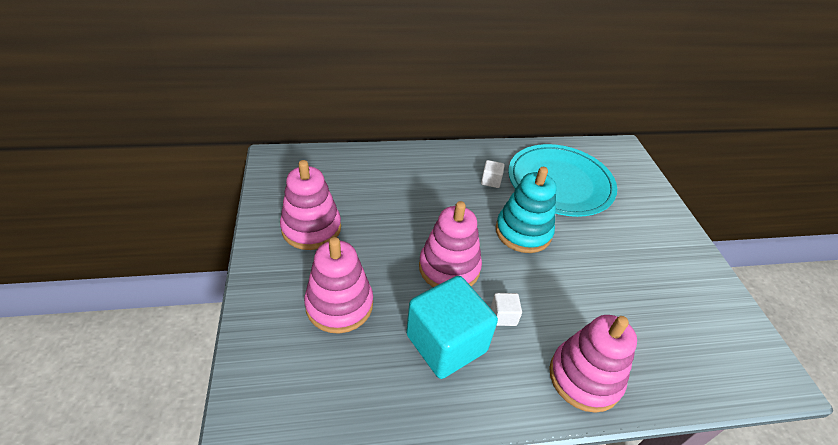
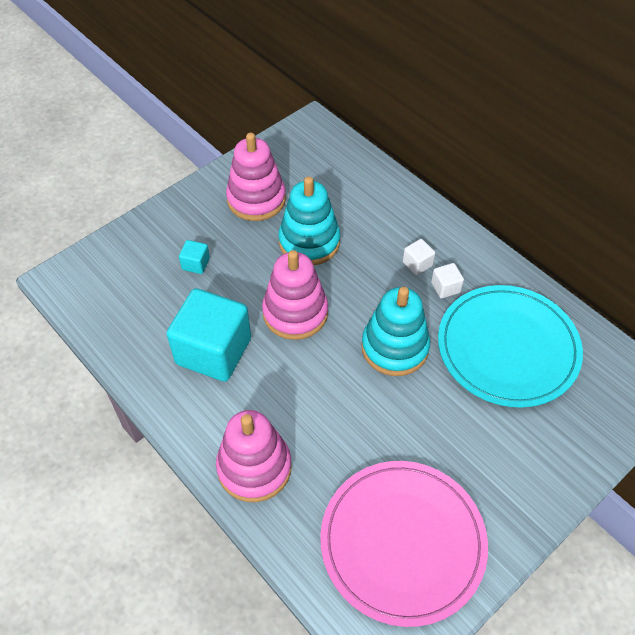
camera: 60 degrees right, 10 degrees up
pink stacking toy [304,237,373,334] -> turquoise cube [179,240,210,274]
white cube [491,293,522,326] -> white cube moved to [403,239,435,275]
none -> turquoise stacking toy [278,176,340,265]
none -> pink plate [320,461,488,627]

